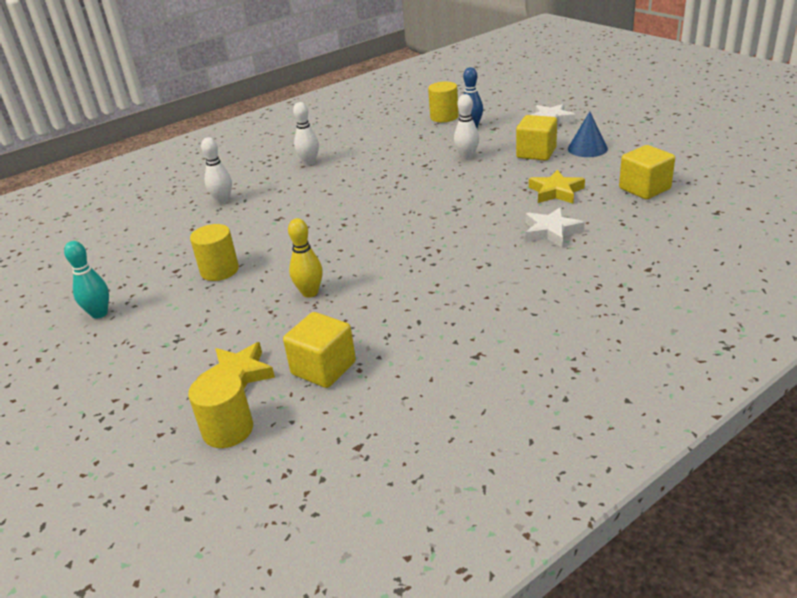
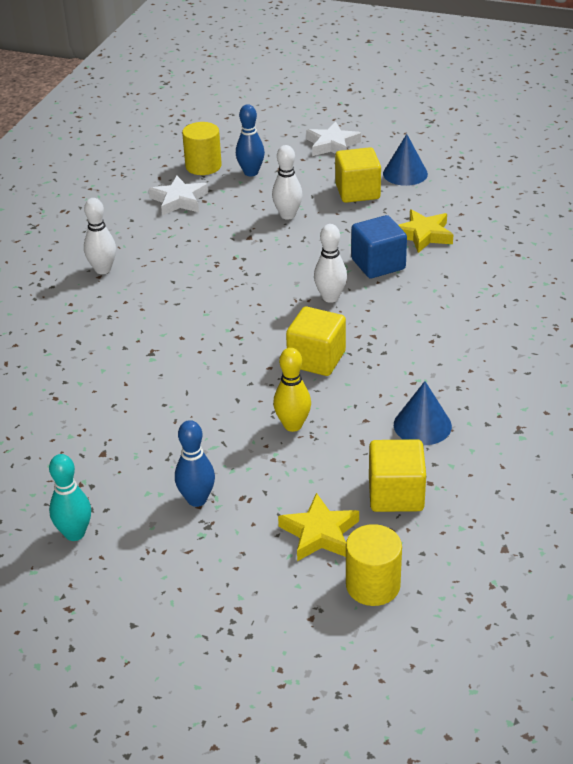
camera: 35 degrees left, 5 degrees up
yellow cylinder [190,224,239,281] -> none
white bowling pin [201,137,232,204] -> white bowling pin moved to [314,224,347,303]
white star [526,207,585,248] -> white star moved to [149,176,208,216]
yellow cube [619,145,675,200] -> yellow cube moved to [286,307,346,376]
none -> blue bowling pin [175,420,215,507]
none -> blue cube [351,215,407,278]
none -> blue cone [394,381,452,445]

